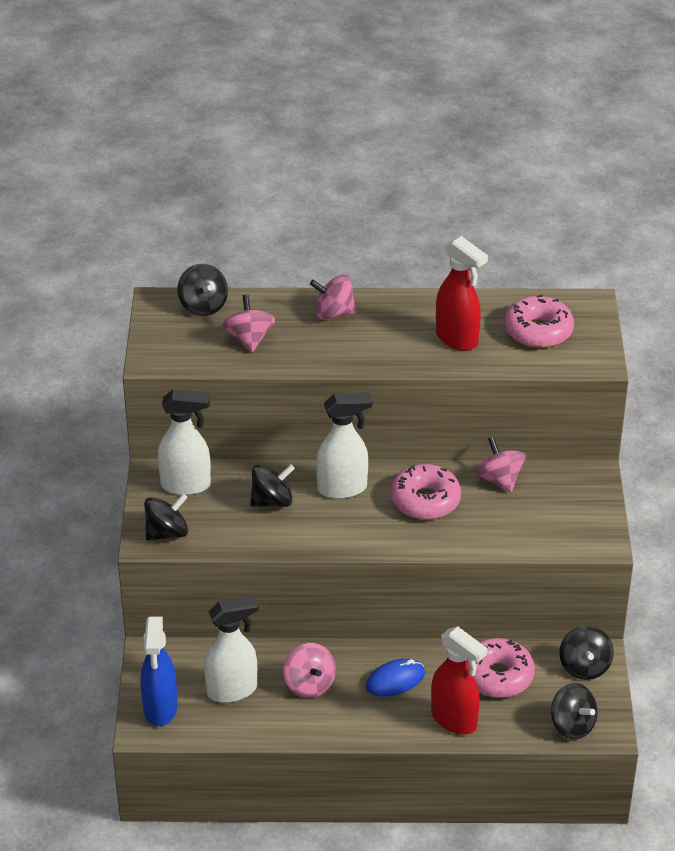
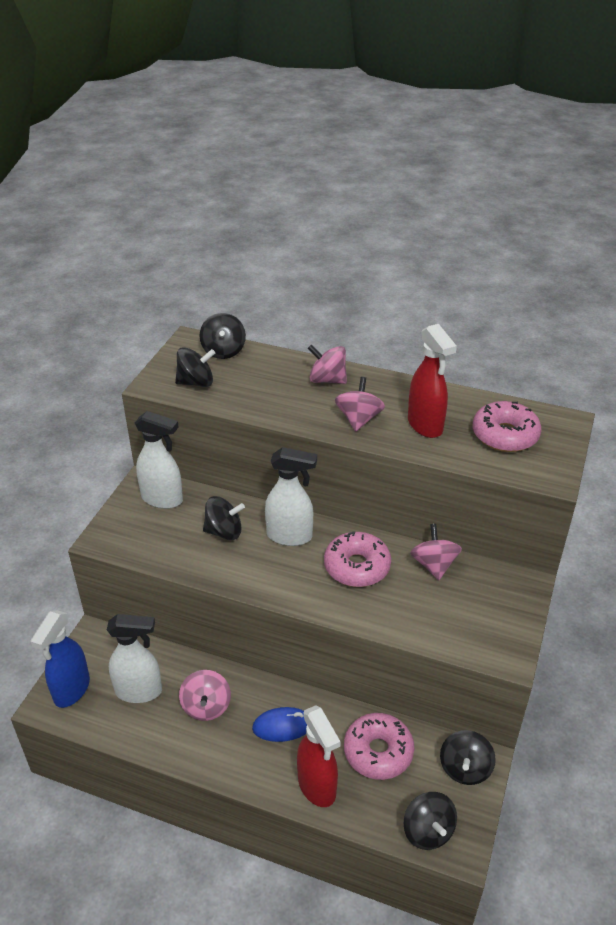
camera: 20 degrees right, 0 degrees up
black spinning top [144,494,188,541] -> black spinning top moved to [175,347,215,387]
pink spinning top [222,295,275,352] -> pink spinning top moved to [335,377,385,431]

